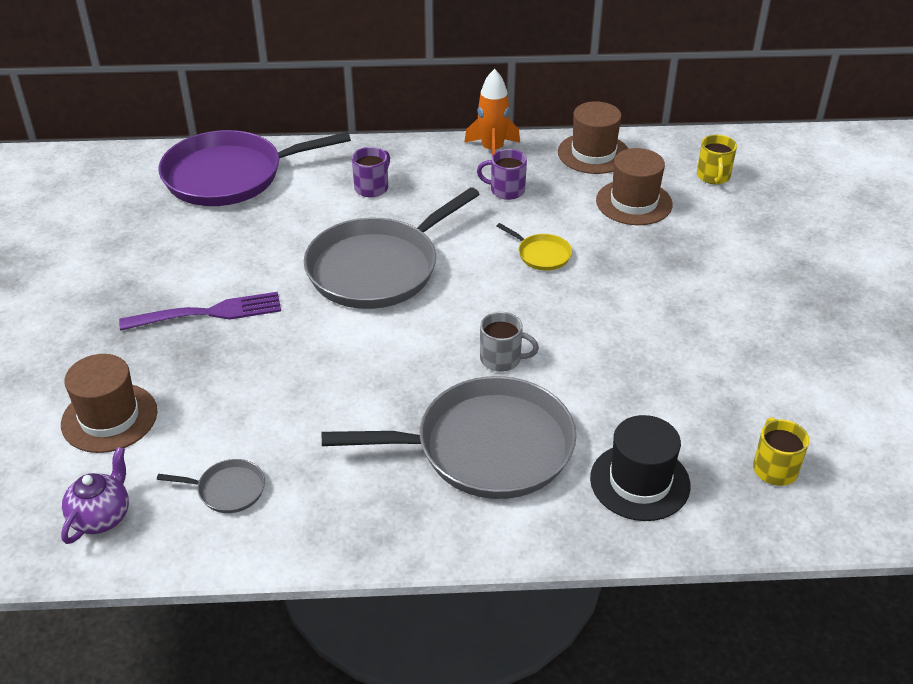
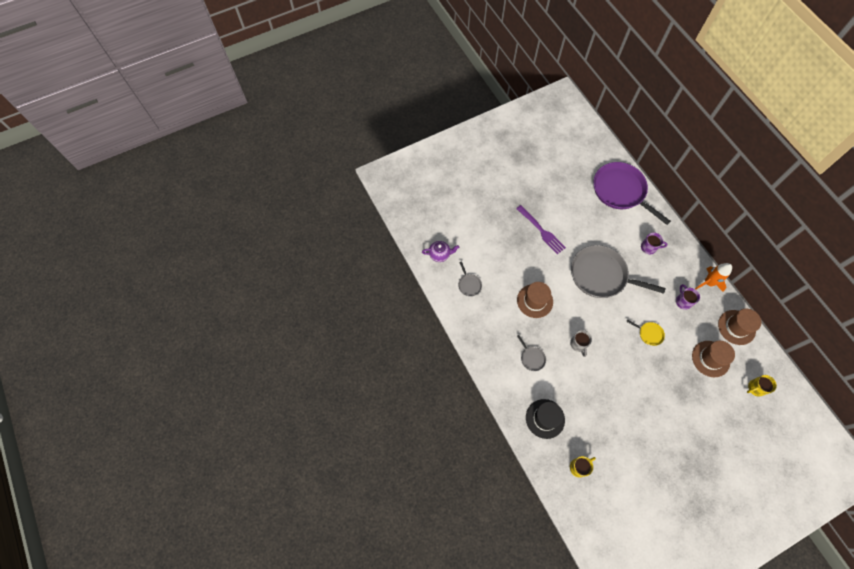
camera: 65 degrees right, 25 degrees up
brown hat [61,354,157,453] -> brown hat moved to [517,282,553,318]
grey pan [322,376,576,499] -> grey pan [517,335,546,371], size x0.41
yellow pan [497,223,572,271] -> yellow pan turned 75 degrees counterclockwise [626,319,665,346]

